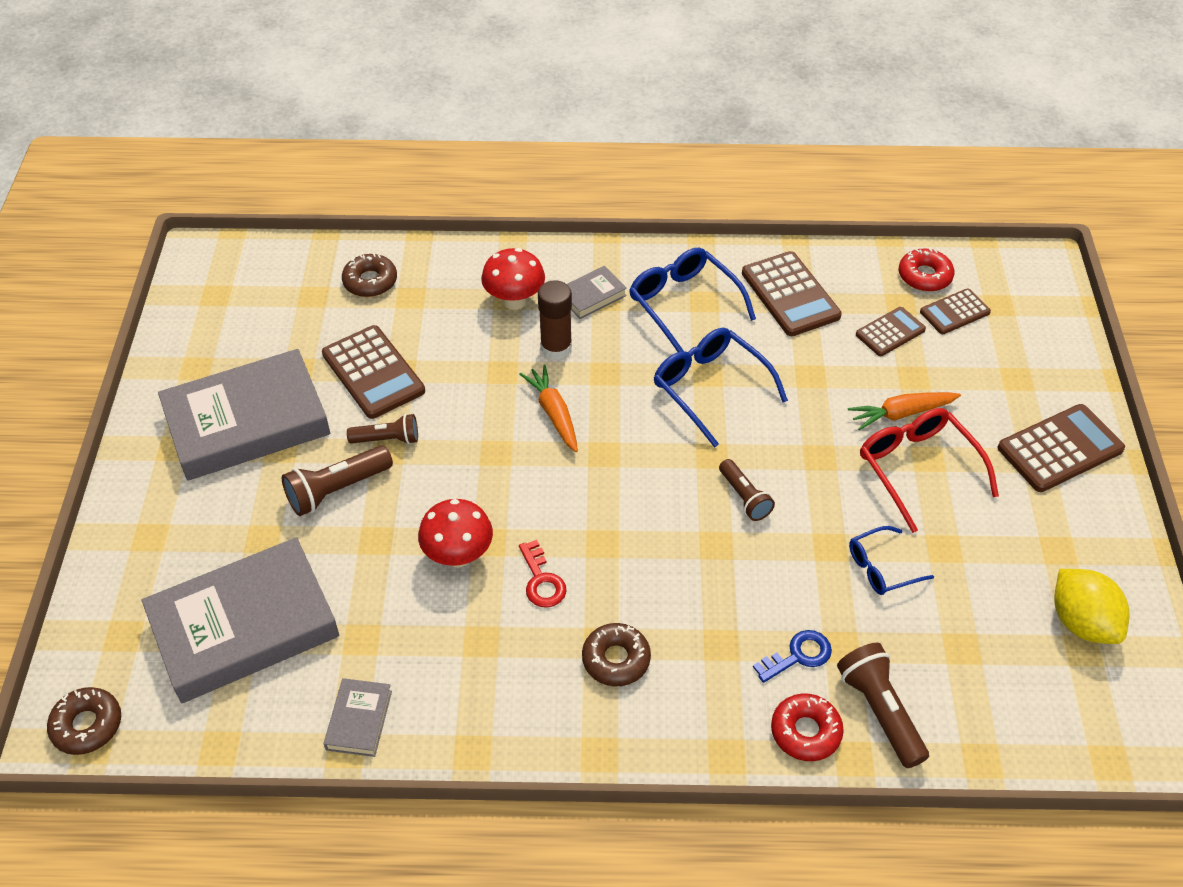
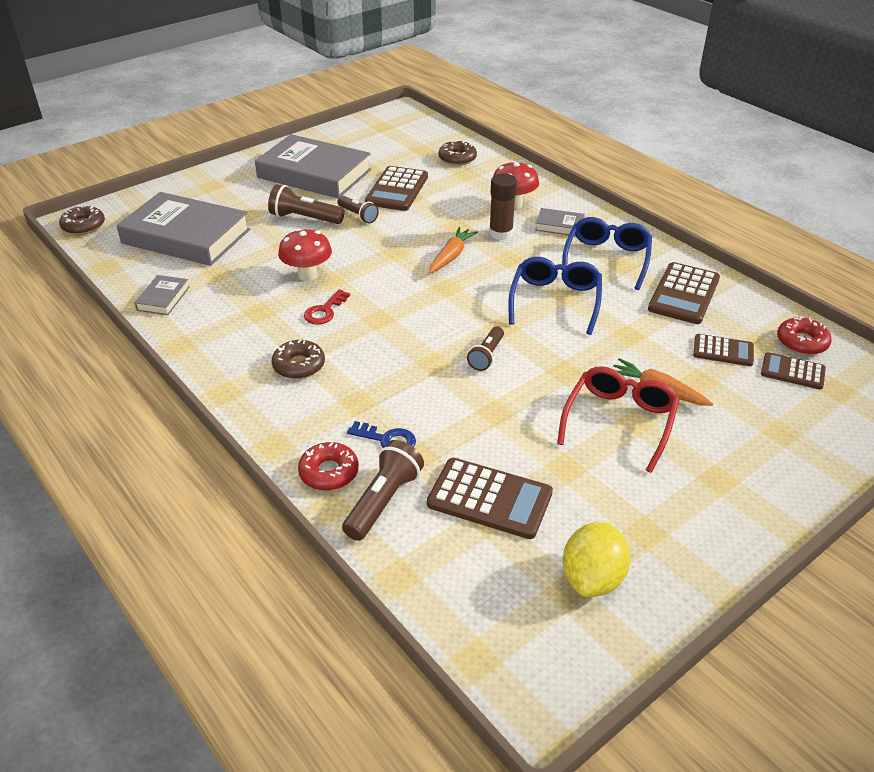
camera: 50 degrees right, 10 degrees down
grey book [324,678,392,757] -> grey book turned 45 degrees counterclockwise [135,275,190,315]
blue glasses [849,526,934,595] -> none
brown calculator [997,404,1125,492] -> brown calculator moved to [427,458,553,539]

